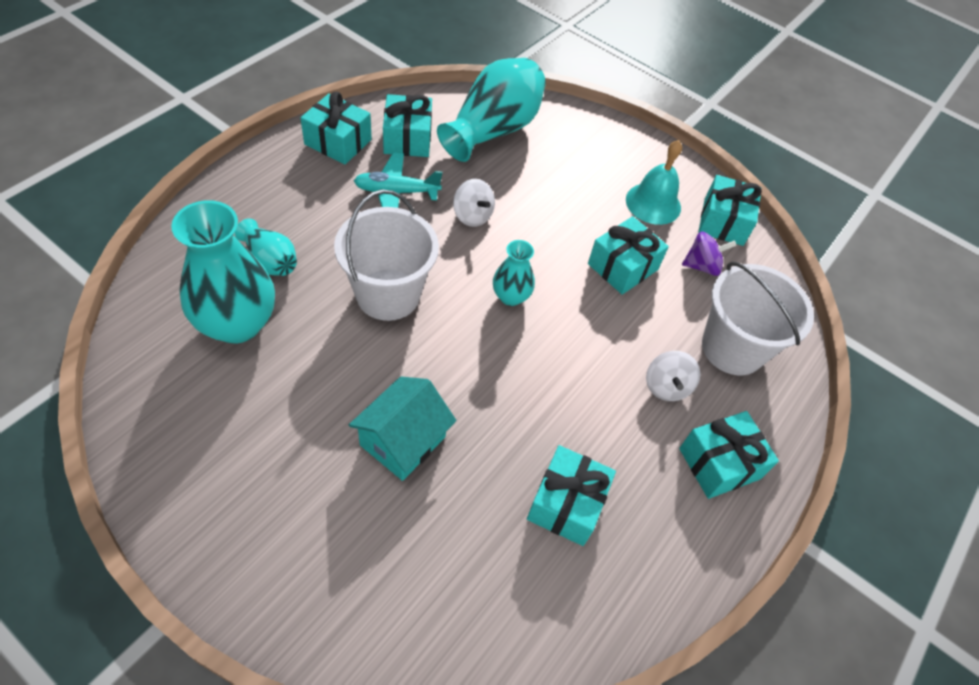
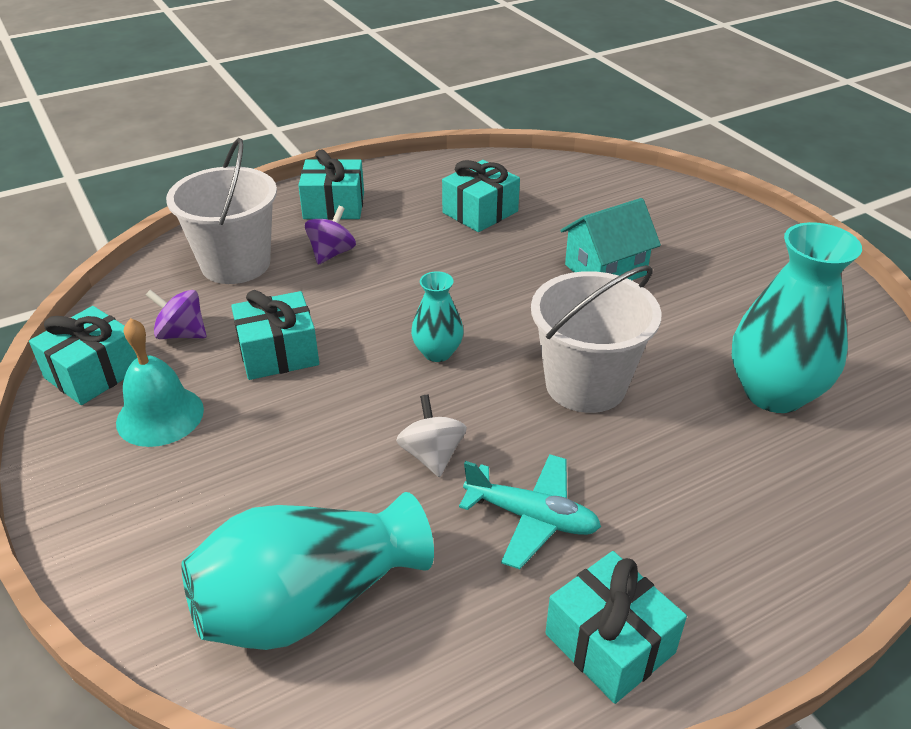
camera: 150 degrees left, 15 degrees down
turquoise vase [235,218,297,276] -> none
turquoise gift [383,94,432,157] -> none
white spinning top [646,351,700,401] -> purple spinning top [305,206,356,265]

